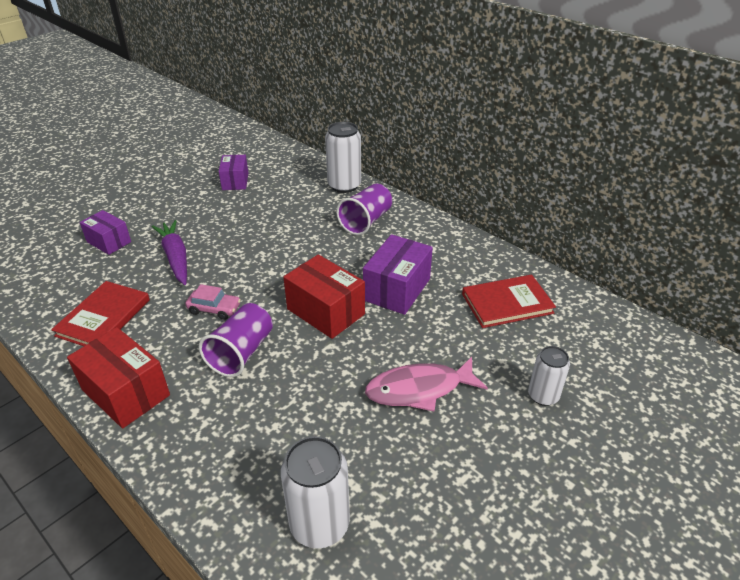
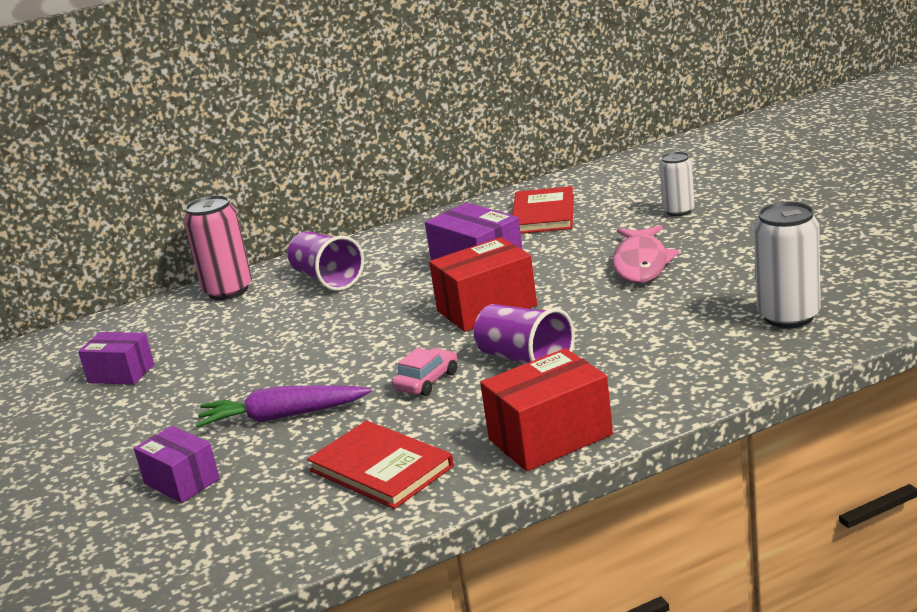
camera: 65 degrees left, 15 degrees down
purple box [80,210,131,255] -> purple box turned 75 degrees clockwise [134,426,220,503]
white can [325,122,361,193] -> pink can [184,195,252,300]

